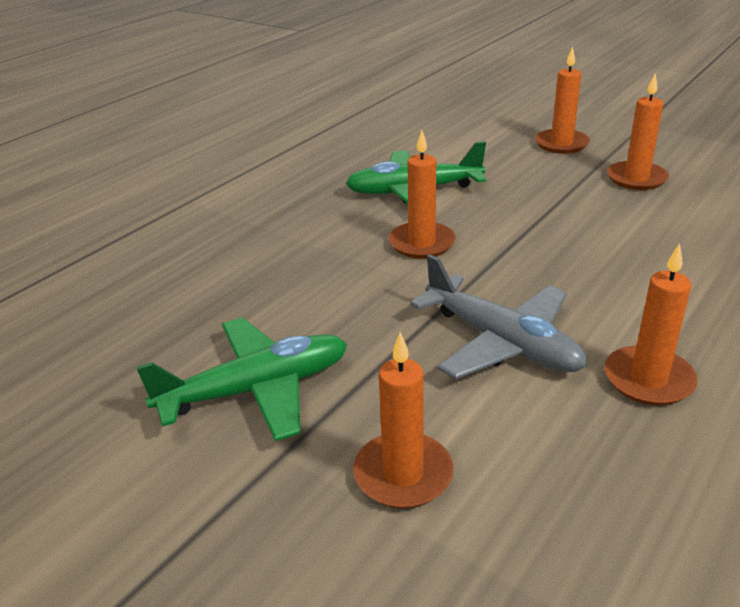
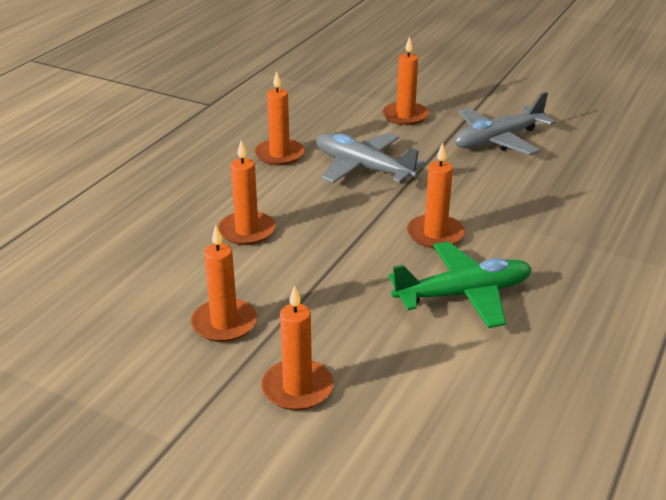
camera: 170 degrees right, 0 degrees up
green plane [136,318,347,441] -> grey plane [454,92,556,155]
none -> orange candle [218,140,275,245]

